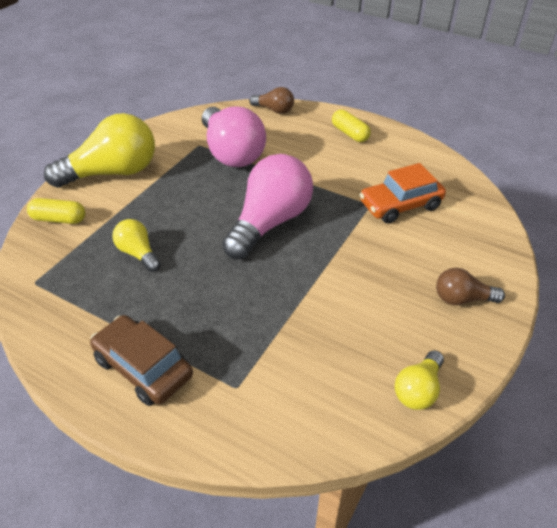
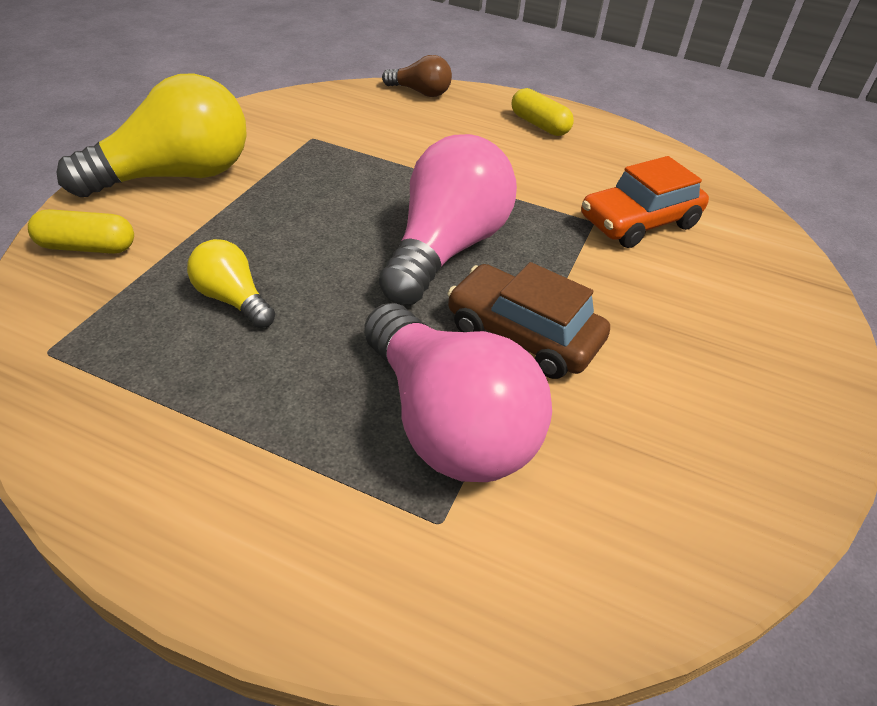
camera: 10 degrees left, 0 degrees up
brown car [90,315,193,406] -> brown car moved to [447,262,610,379]
pink light bulb [202,106,266,167] -> pink light bulb moved to [364,303,552,482]
yellow light bulb [395,350,444,410] -> none
brown light bulb [436,268,505,305] -> none

